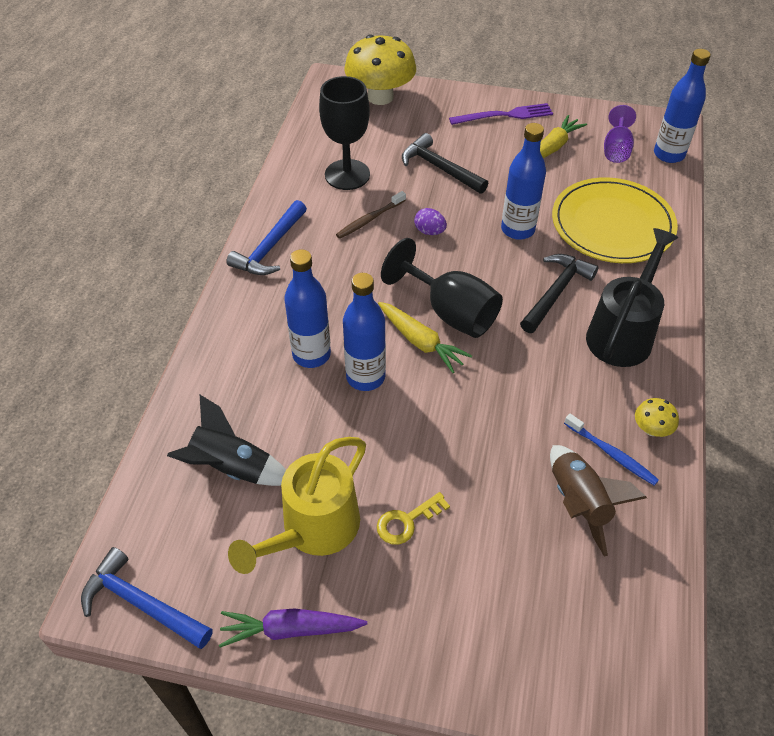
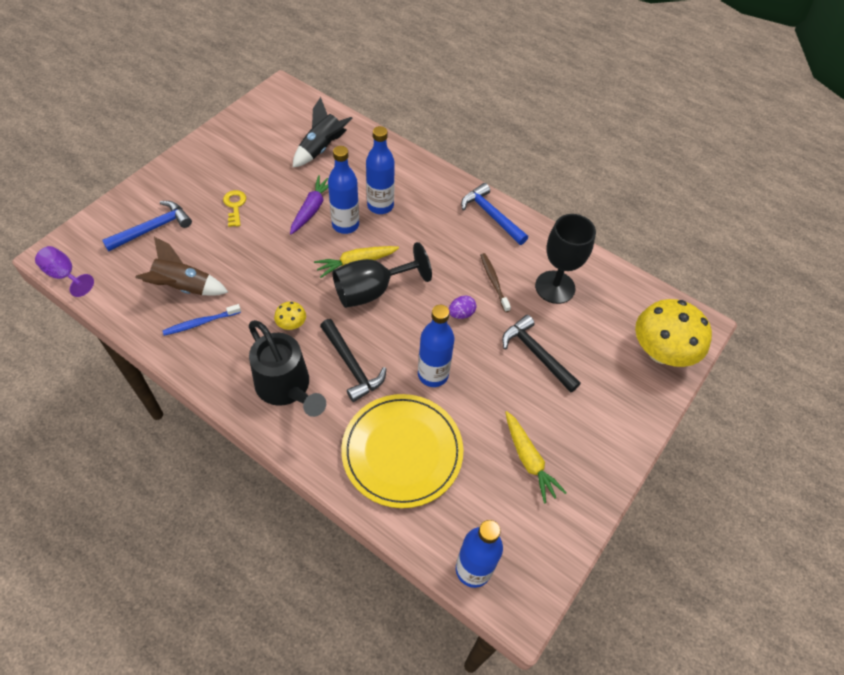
camera: 110 degrees right, 5 degrees up
blue hammer [81,547,213,649] -> blue hammer moved to [102,201,192,251]
purple carrot [219,608,367,648] -> purple carrot moved to [290,175,328,235]
yellow watering can [228,437,366,574] -> none
black hammer [402,133,488,194] -> black hammer turned 105 degrees counterclockwise [502,315,581,393]
purple fork [449,103,553,125] -> none
purple goblet [604,105,636,163] -> purple goblet moved to [35,246,94,297]
yellow mushroom [635,398,679,437] -> yellow mushroom moved to [274,301,306,330]

